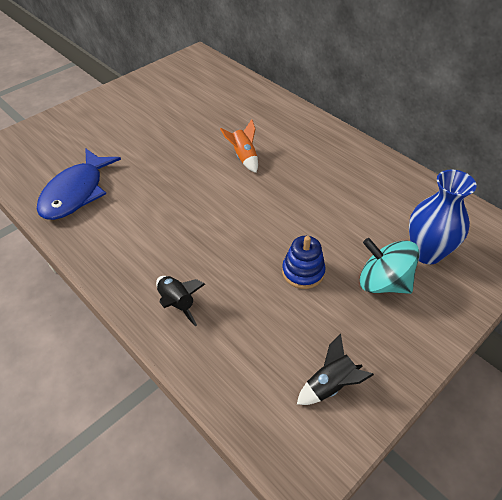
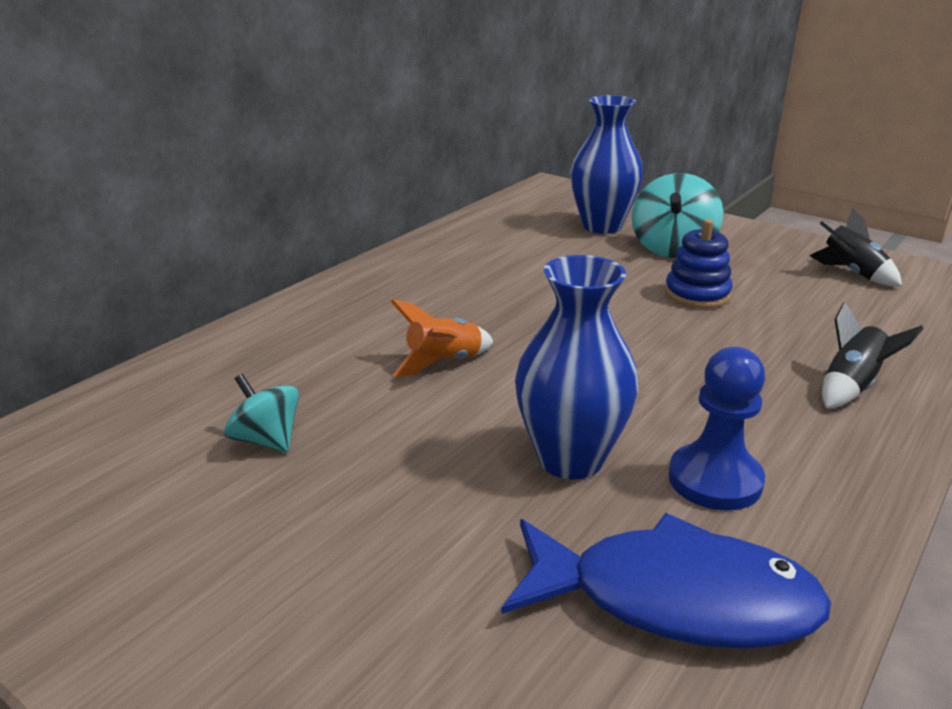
camera: 100 degrees left, 20 degrees down
none -> turquoise spinning top [224,374,299,452]
none -> blue vase [515,255,639,479]
none -> blue pawn [668,347,765,511]

